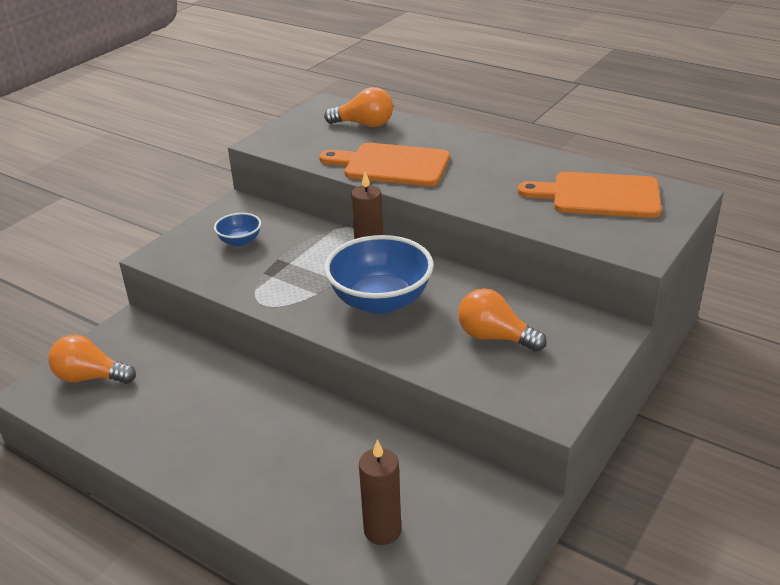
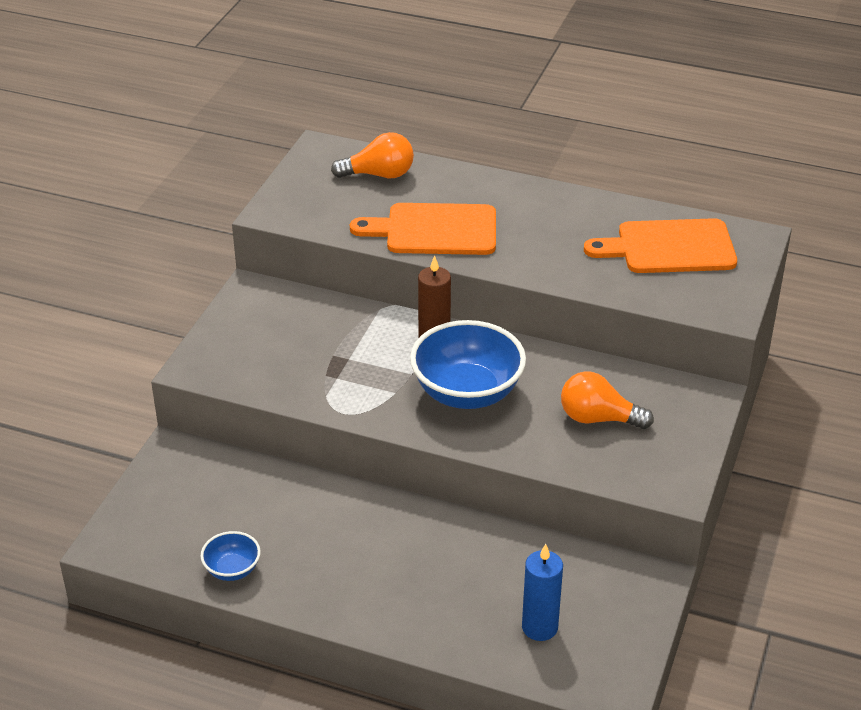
camera: 15 degrees left, 5 degrees up
orange light bulb [48,335,136,384] -> none
blue bowl [214,213,261,247] -> blue bowl moved to [200,531,261,581]
brown candle [359,439,401,545] -> blue candle [522,544,563,641]

